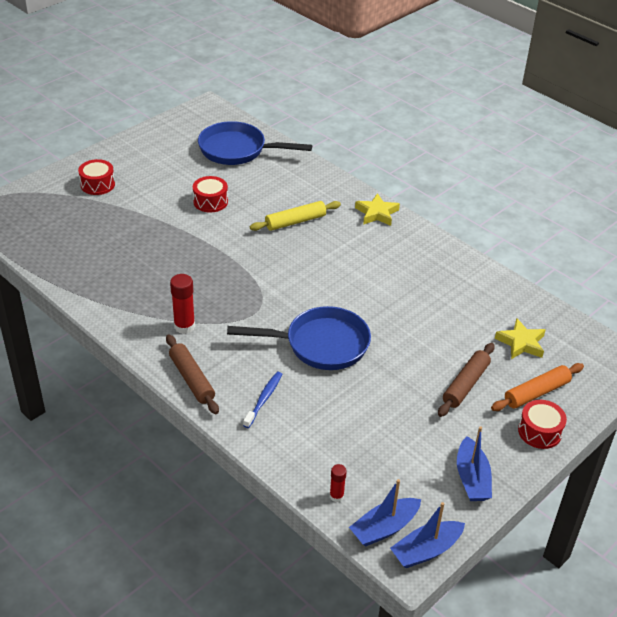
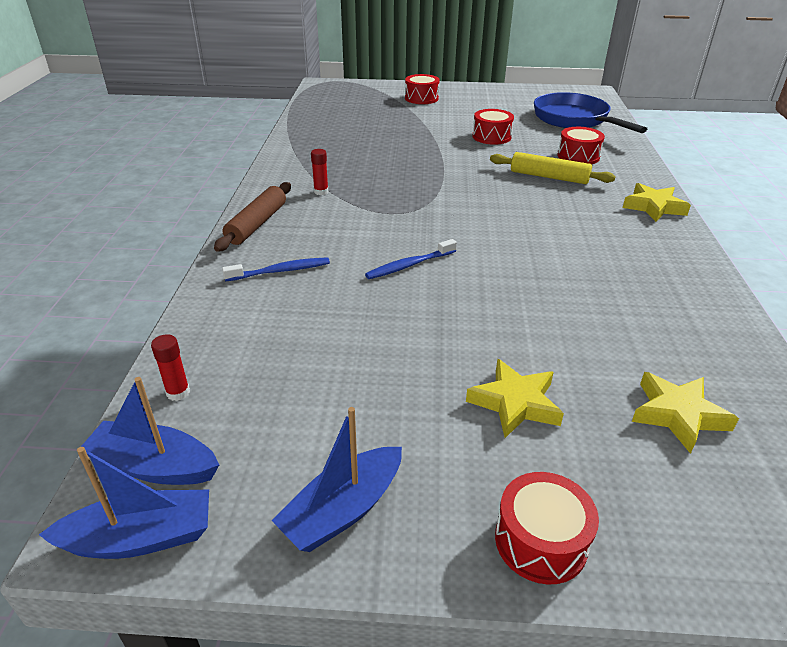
camera: 50 degrees right, 5 degrees down
red glue stick [170,274,195,334] -> red glue stick [311,149,328,195], size x0.59
blue pan [227,306,371,370] -> blue toothbrush [365,239,457,279]
blue boat [390,502,465,568] -> blue boat turned 150 degrees clockwise [39,447,209,559]
brown rolling pin [438,343,495,417] -> yellow star [466,359,564,438]
orange rolling pin [491,363,584,411] -> none
none -> red drum [558,127,605,164]

